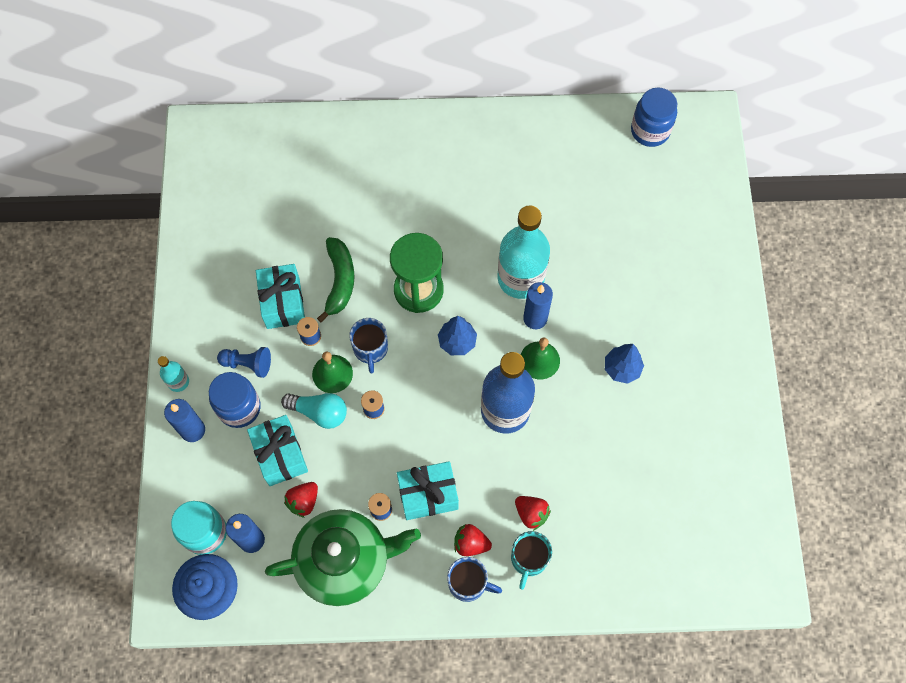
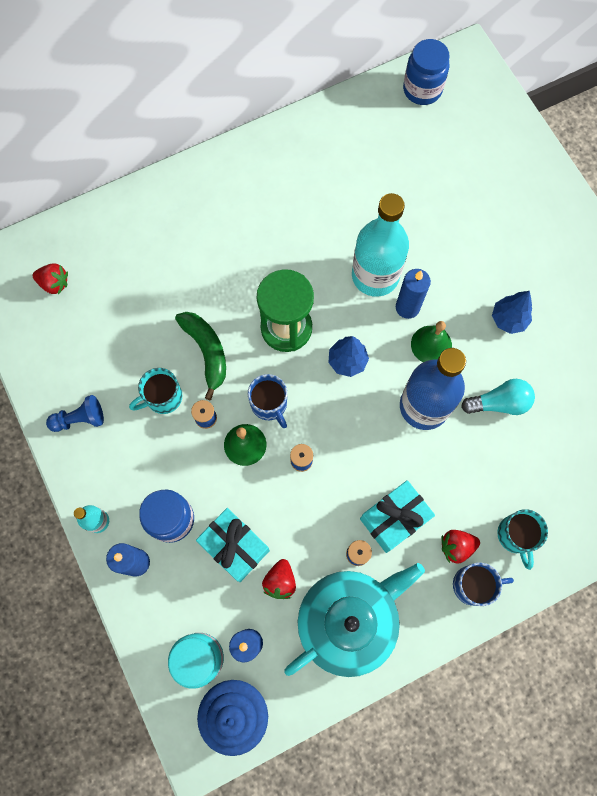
camera: 25 degrees left, 5 degrees up
blue pawn [217,347,271,378] -> blue pawn moved to [46,395,104,432]
turquoise gift [256,264,305,329] -> turquoise mug [129,368,183,414]
green teapot [265,509,421,606] -> turquoise teapot [284,563,425,677]
turquoise light bulb [281,393,347,429] -> turquoise light bulb moved to [461,379,535,415]
red strawberry [515,496,551,531] -> red strawberry moved to [33,263,68,295]

